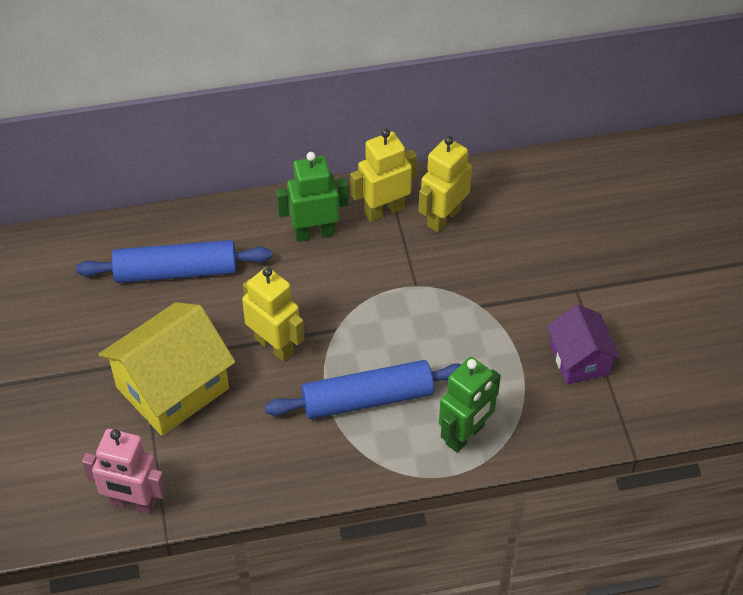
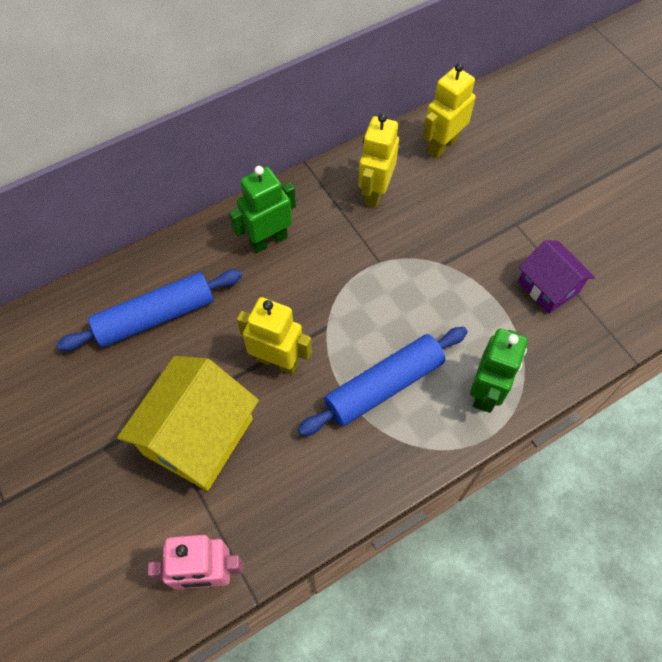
camera: 20 degrees left, 10 degrees up
yellow robot [350,129,417,222] -> yellow robot moved to [422,63,475,158]

